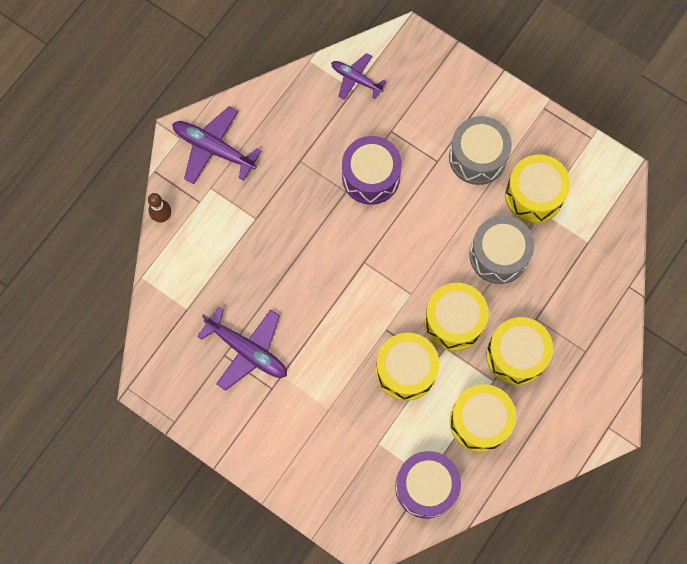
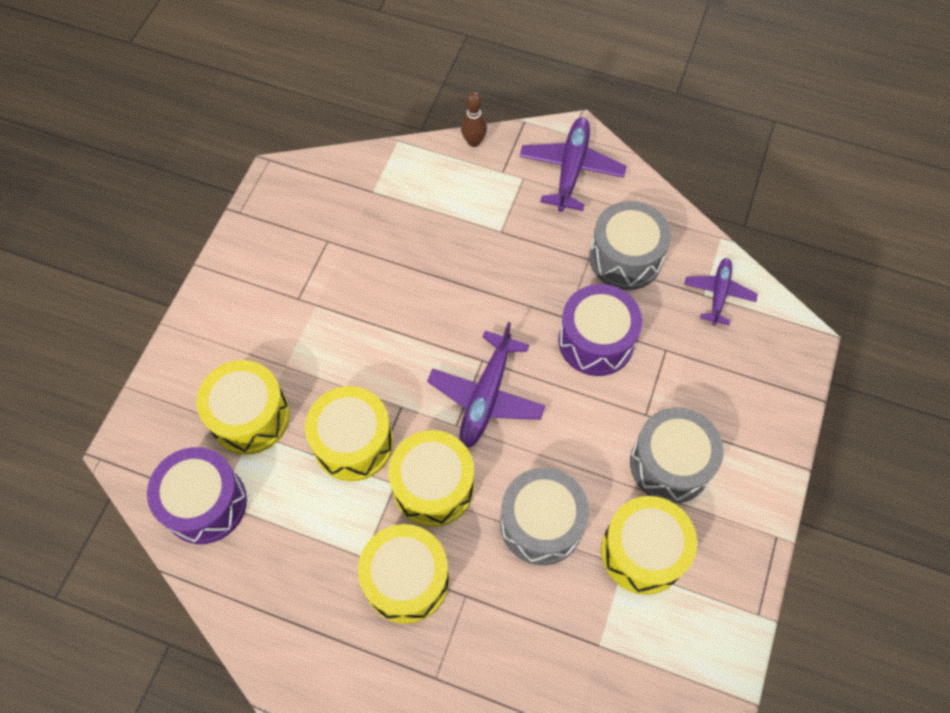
camera: 75 degrees right, 10 degrees down
purple plane [197,307,287,391] -> purple plane moved to [427,322,546,448]
yellow drum [450,384,516,452] -> yellow drum moved to [196,360,290,455]
none -> grey drum [589,201,671,290]

